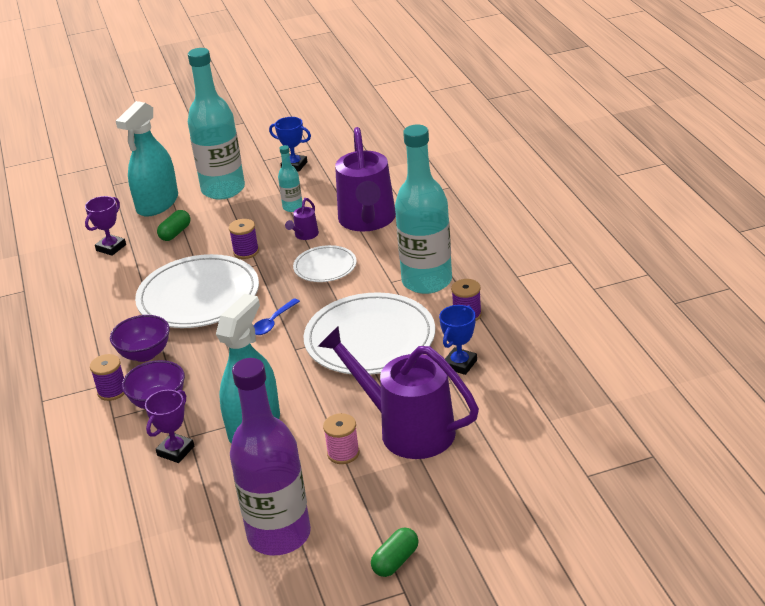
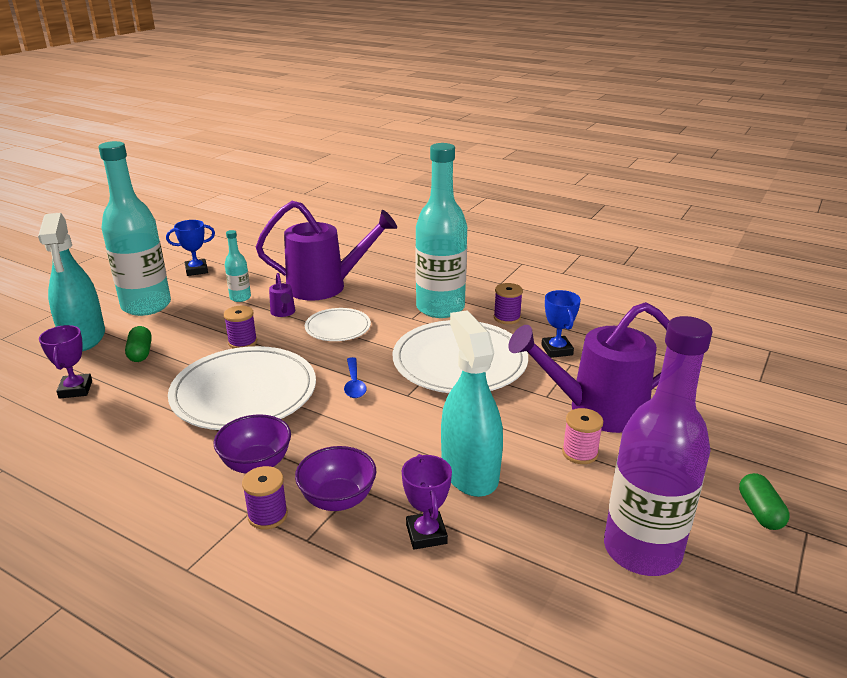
camera: 45 degrees left, 5 degrees down
purple watering can [335,127,396,232] -> purple watering can turned 45 degrees counterclockwise [256,201,397,301]

